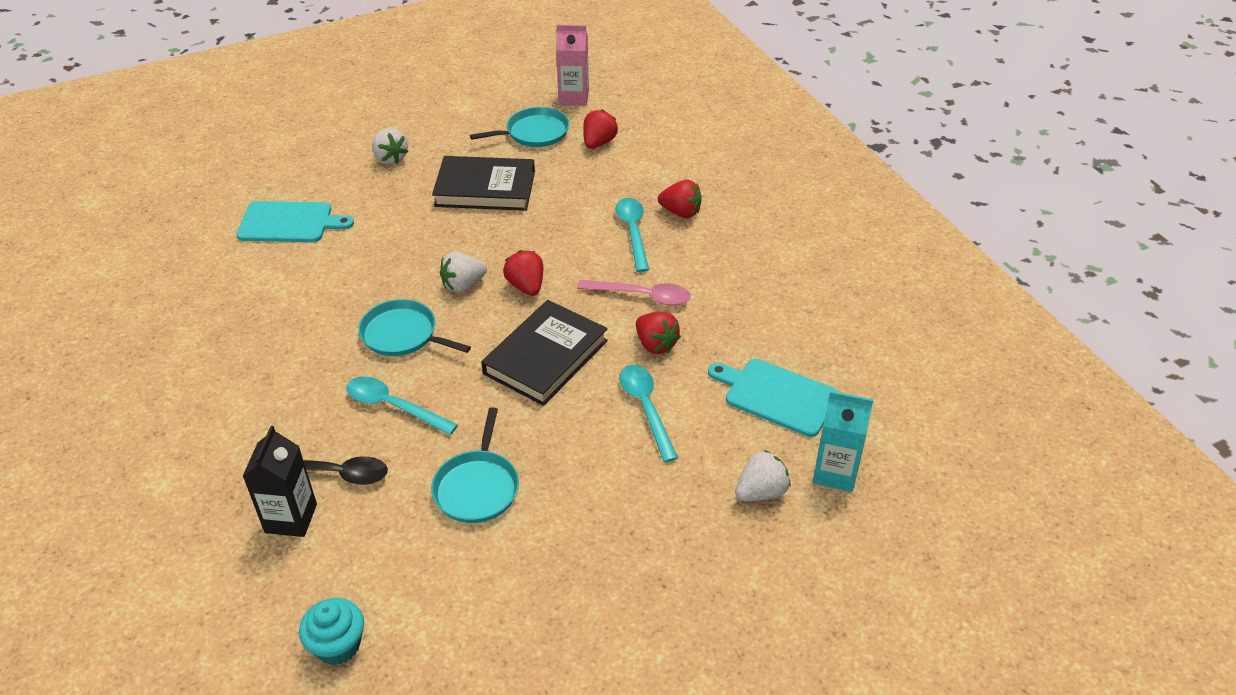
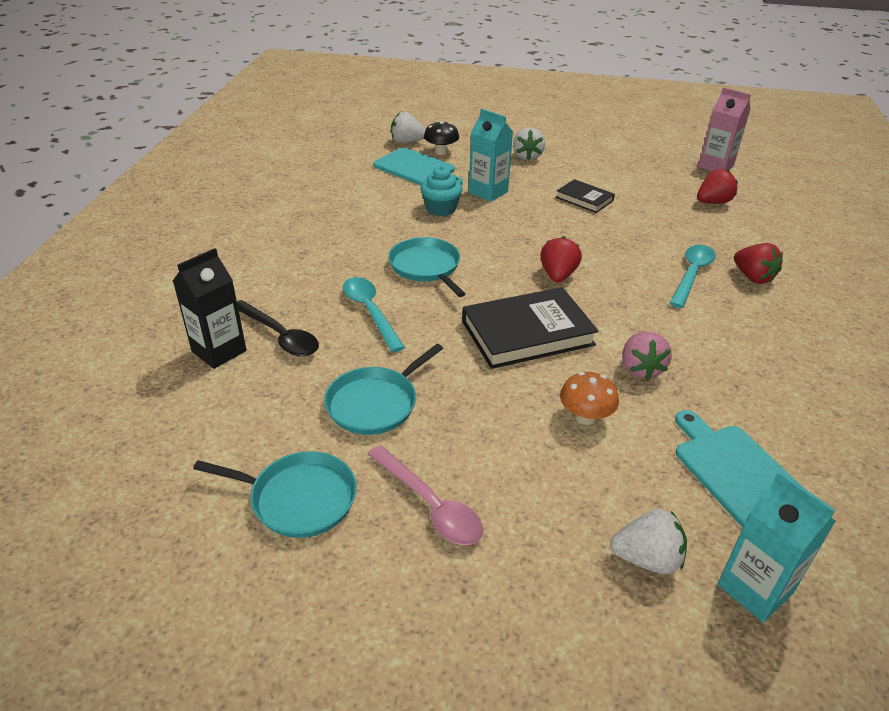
camera: 35 degrees right, 5 degrees down
turquoise cupcake [299,598,364,665] -> turquoise cupcake moved to [420,166,462,216]
black book [432,156,535,211] -> black book [556,179,615,213], size x0.55
white strawberry [440,252,487,293] -> white strawberry moved to [391,112,426,144]
turquoise pan [470,107,569,147] -> turquoise pan moved to [193,451,357,538]
pink spoon [577,280,691,306] -> pink spoon moved to [368,445,483,545]
turquoise spoon [619,365,678,462] -> orange mushroom [560,372,619,425]
red strawberry [636,312,681,354] -> pink strawberry [622,332,672,380]
none -> black mushroom [424,121,459,155]
none -> turquoise carton [469,109,513,202]

